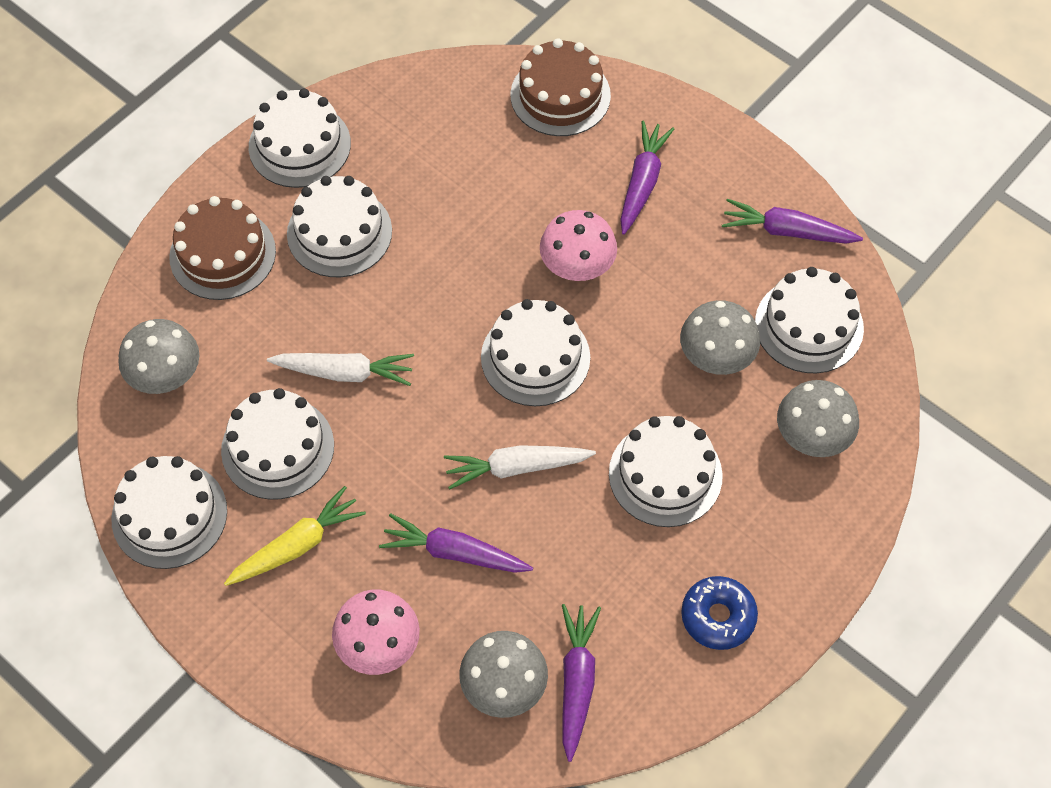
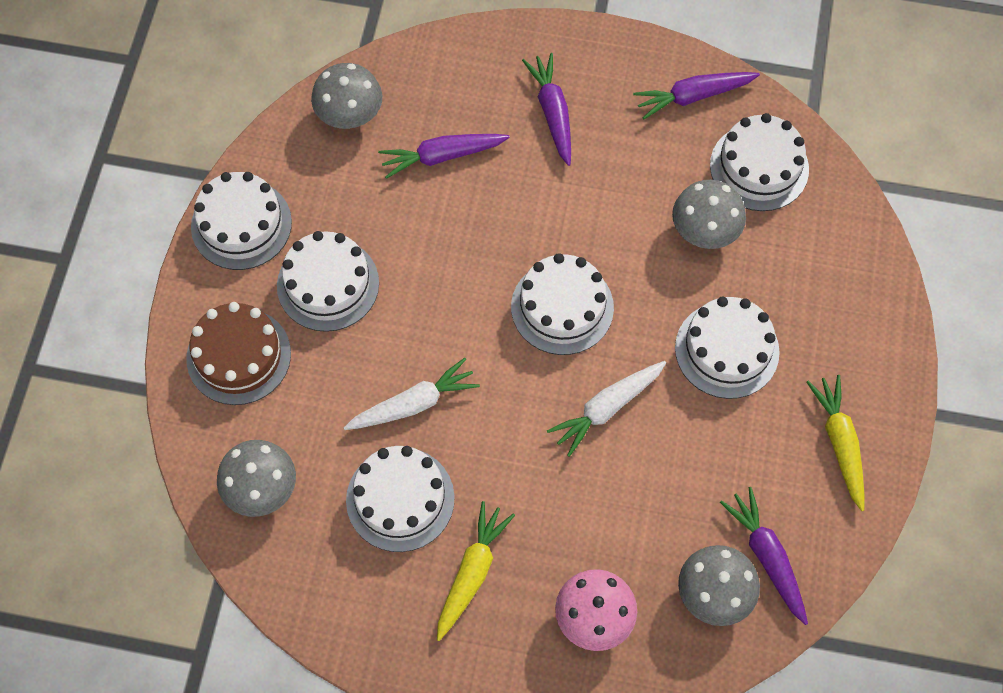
camera: 30 degrees left, 5 degrees up
white cake [111,456,227,569] -> none
purple carrot [379,513,533,573] -> purple carrot moved to [378,134,510,179]
brown cake [511,38,611,136] -> none
pink mushroom [540,210,617,281] -> none
blue donut [681,576,758,650] -> yellow carrot [806,375,865,511]
grey mushroom [777,380,859,457] -> grey mushroom moved to [311,63,382,129]

